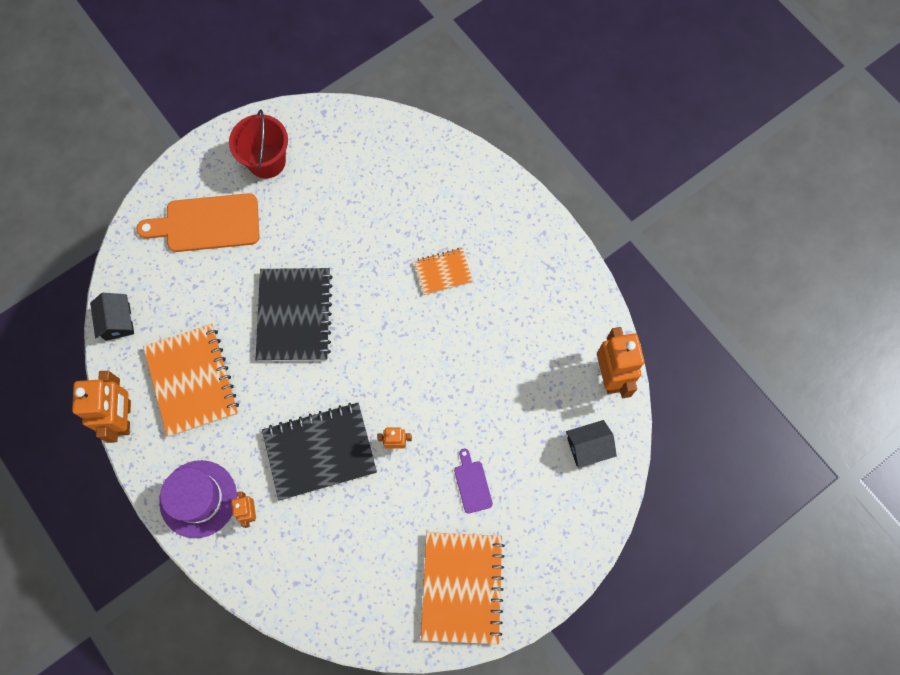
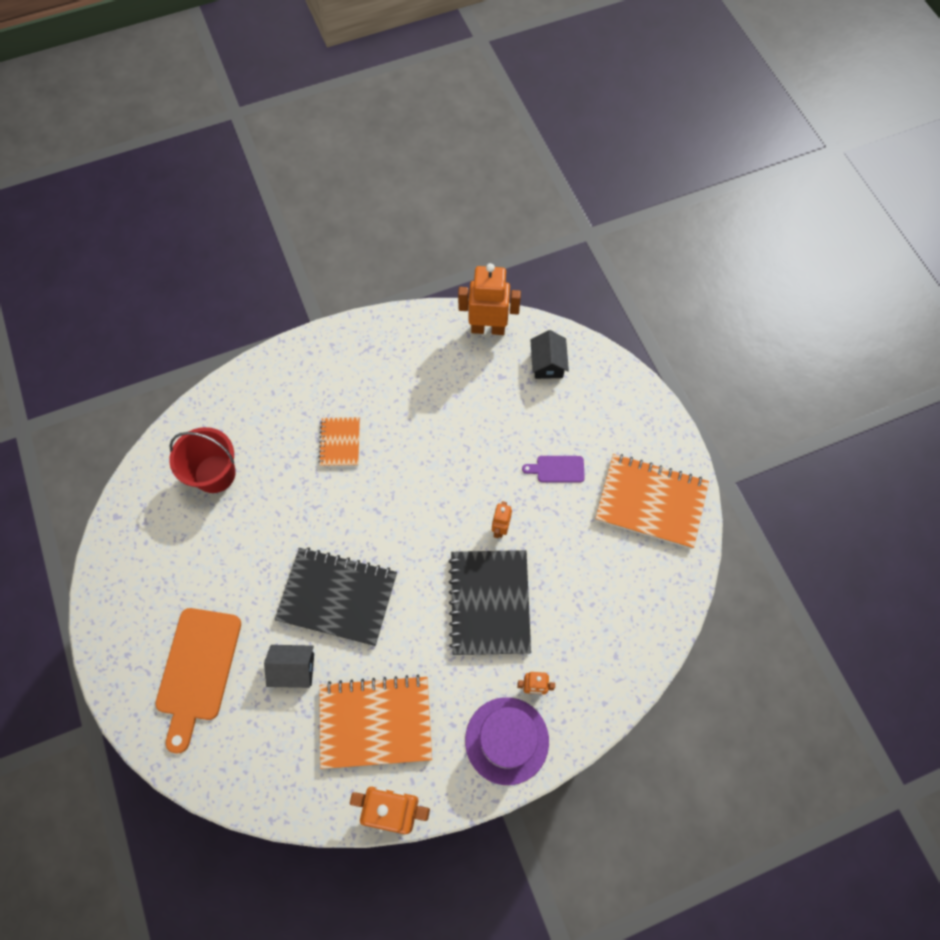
camera: 75 degrees left, 5 degrees down
black house [90,293,134,341] -> black house moved to [264,645,314,688]
red bucket [229,109,288,179] -> red bucket moved to [169,427,236,493]

